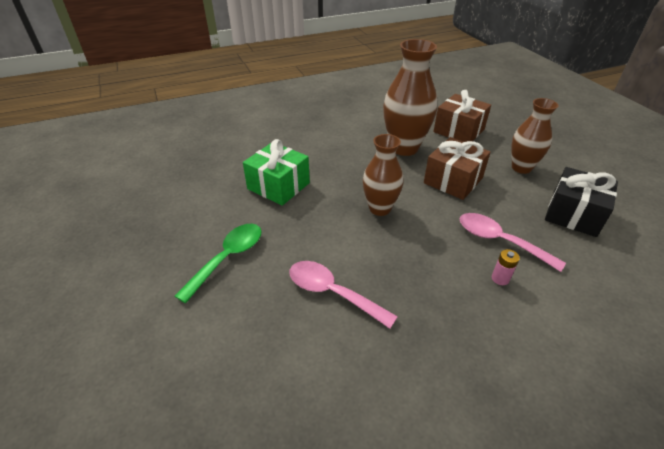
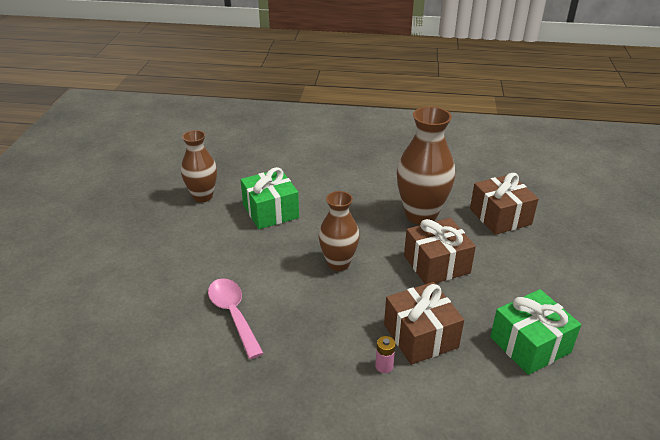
camera: 30 degrees right, 5 degrees down
green spoon [175,224,262,303] -> none
pink spoon [460,213,566,272] -> brown gift [384,282,464,365]
brown vase [511,98,558,174] -> brown vase moved to [181,130,217,202]
black gift [545,167,618,237] -> green gift [490,289,581,375]

